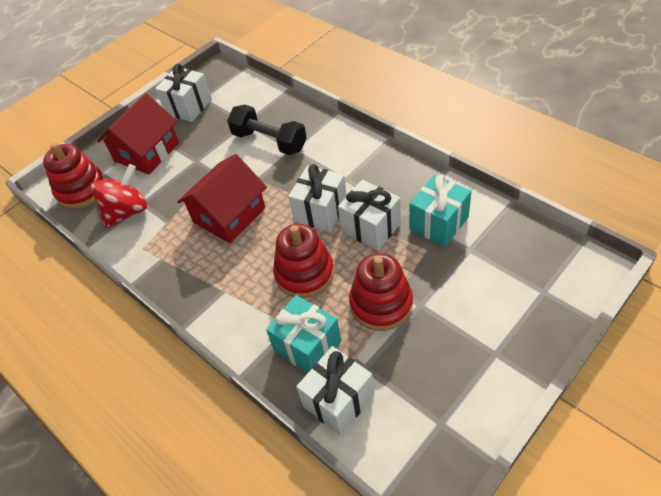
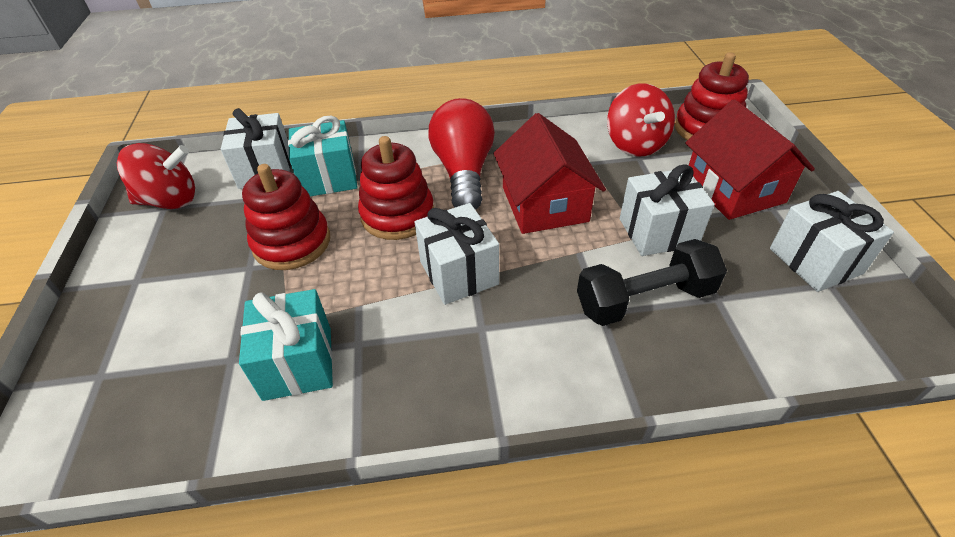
camera: 125 degrees right, 5 degrees down
white gift [338,180,401,251] -> white gift moved to [620,164,715,256]
none -> red spinning top [117,143,195,209]
none -> red light bulb [428,98,495,210]

